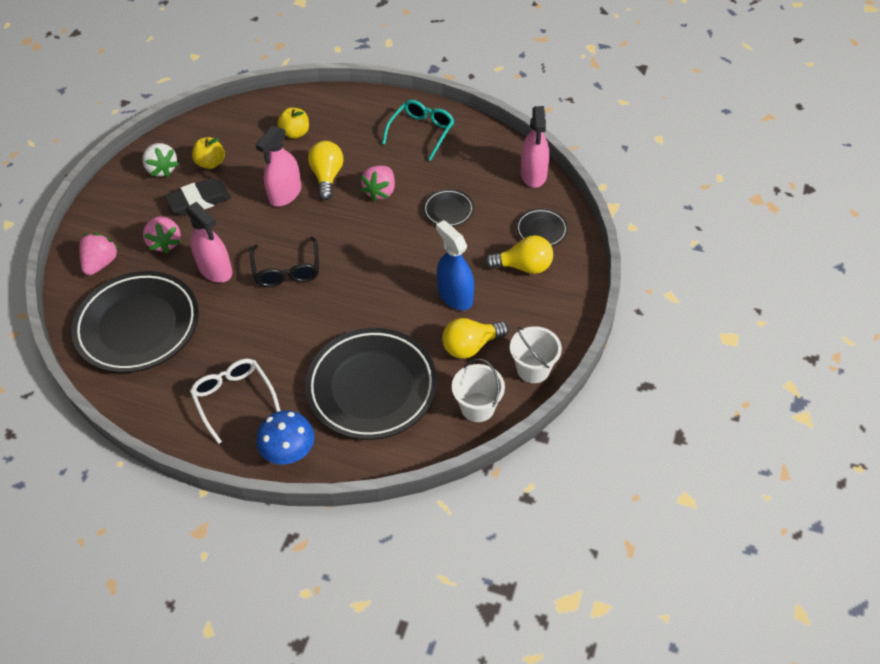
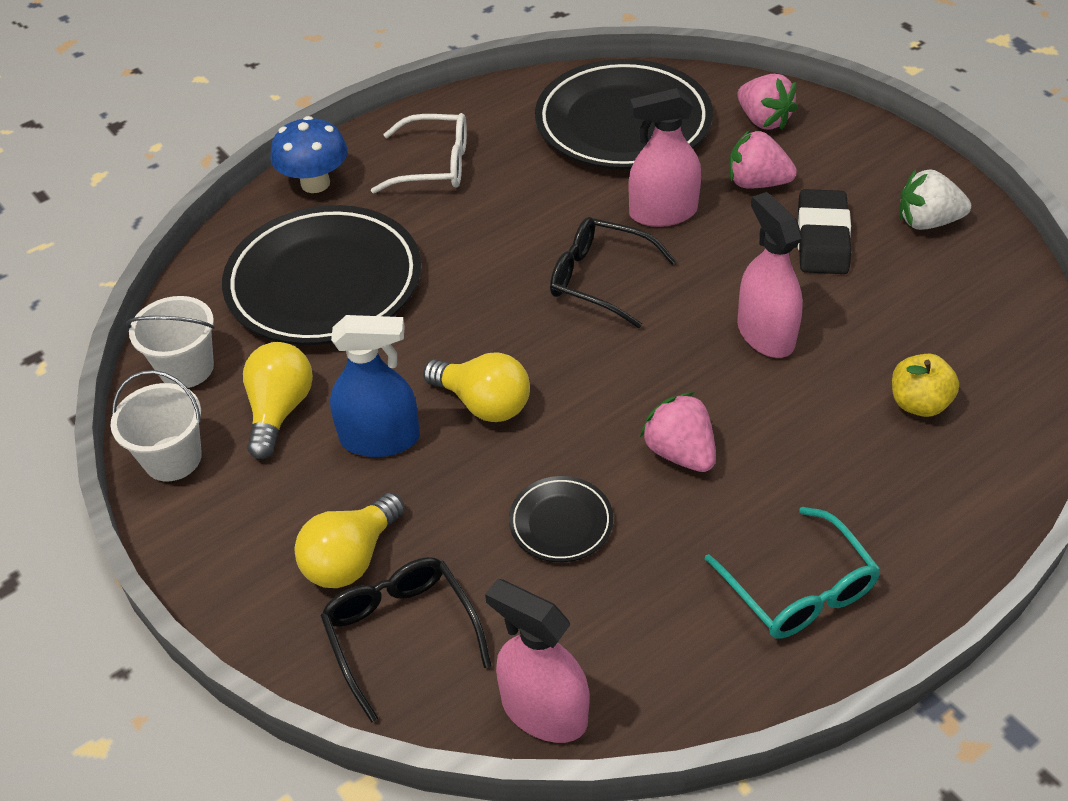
camera: 125 degrees right, 5 degrees down
yellow apple [192,137,225,169] -> none
yellow light bulb [308,141,343,200] -> yellow light bulb moved to [423,352,530,422]
black plate [516,208,568,246] -> black glasses [320,557,492,723]

